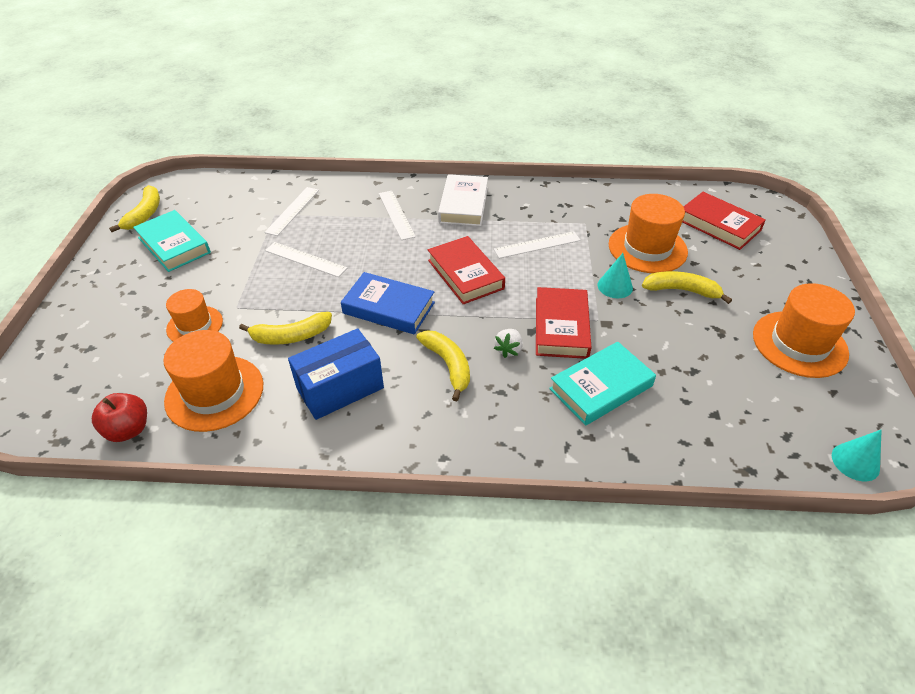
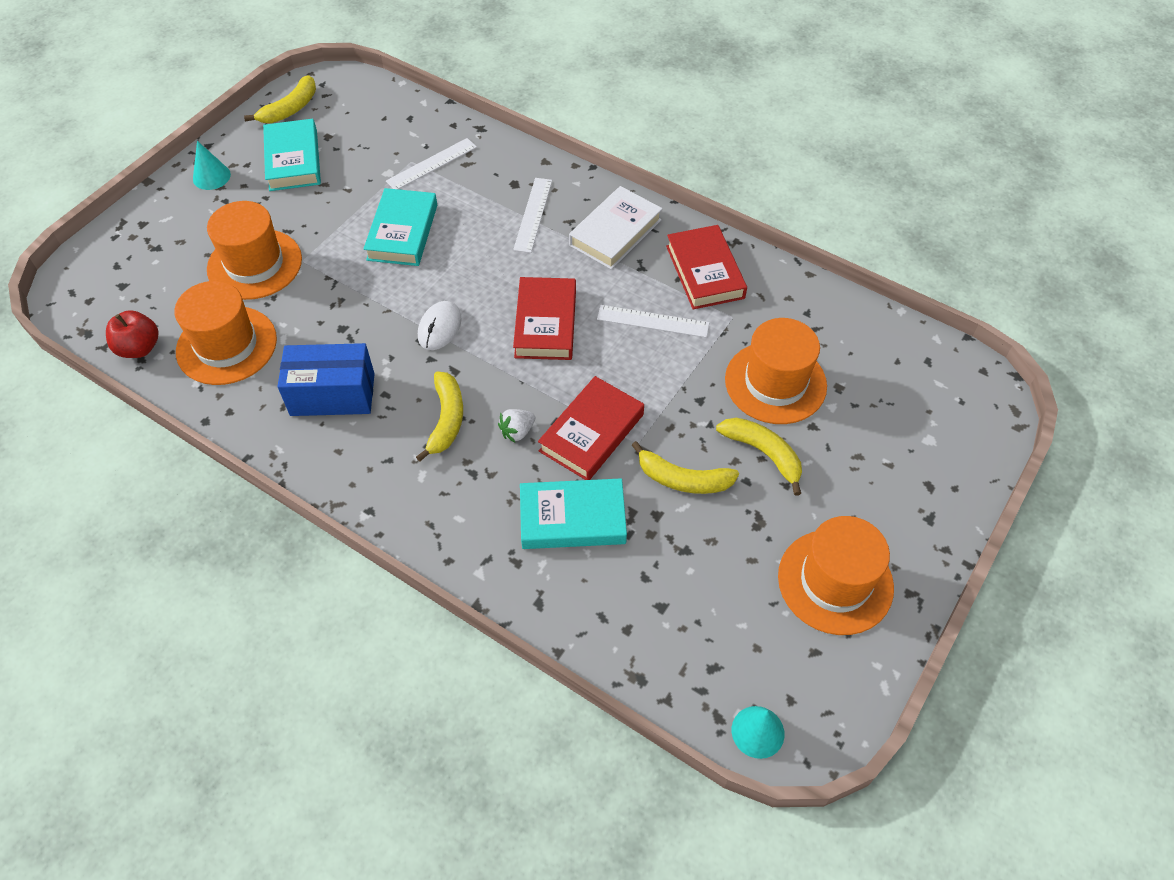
camera: 30 degrees right, 10 degrees up
orange hat [166,289,223,342] -> orange hat [207,201,302,300], size x1.60
yellow banana [239,312,332,345] -> yellow banana moved to [631,441,739,494]
white ruler [265,242,347,277] -> turquoise book [363,188,437,266]
blue book [341,272,435,335] -> white mouse [418,301,462,350]
turquoise cone [598,253,633,298] -> turquoise cone moved to [193,141,231,190]
red book [682,192,766,250] -> red book moved to [666,225,747,310]

